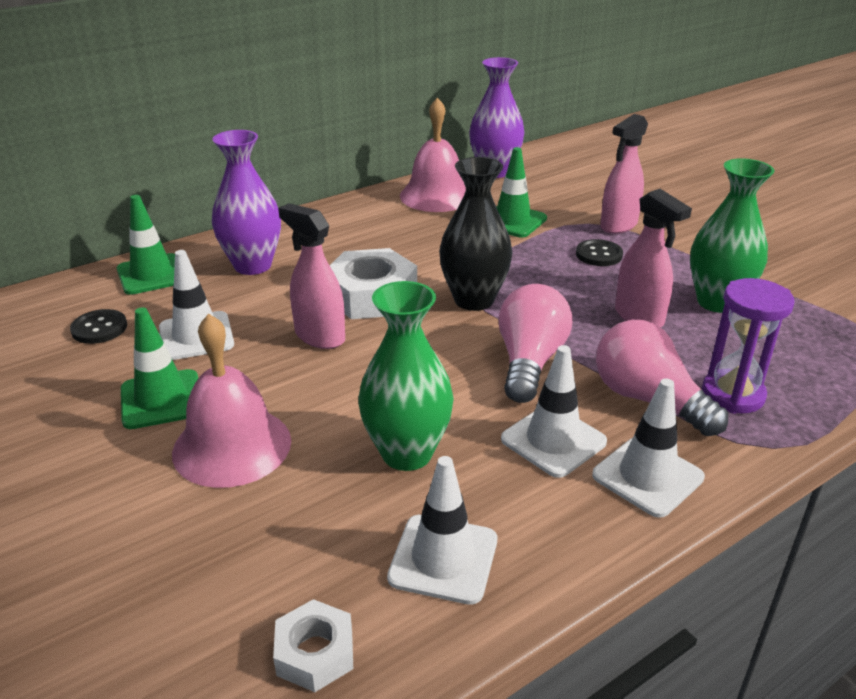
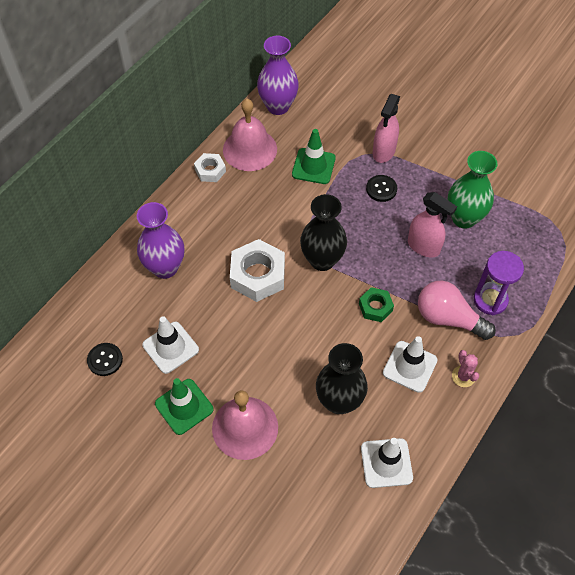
camera: 20 degrees left, 25 degrees up
green traffic cone [116,195,175,295] -> none
white nut [273,599,353,692] -> white nut moved to [194,153,226,182]
pink spray bottle [278,203,345,349] -> none
green vase [358,281,454,471] -> black vase [316,343,368,414]
pink light bulb [498,284,573,403] -> green nut [359,287,394,322]
white traffic cone [592,378,705,518] -> pink cactus [452,350,479,387]

